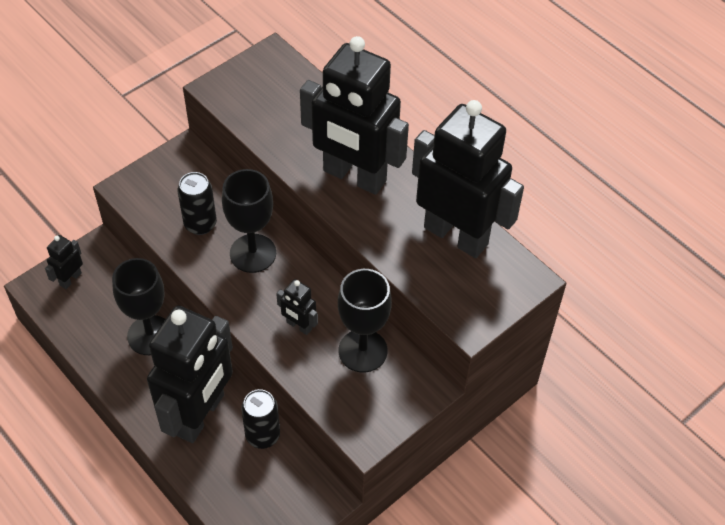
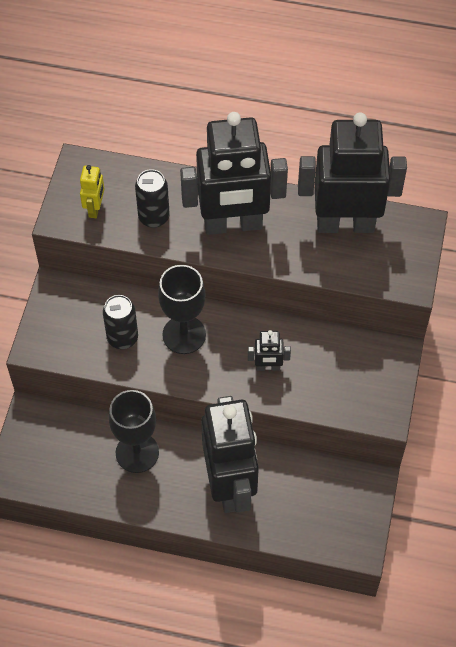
camera: 35 degrees left, 5 degrees up
black robot [45,235,83,289] -> none
black can [241,389,280,449] -> black can moved to [135,169,170,228]
black goblet [338,269,392,372] -> none
none -> yellow robot [80,165,104,218]

